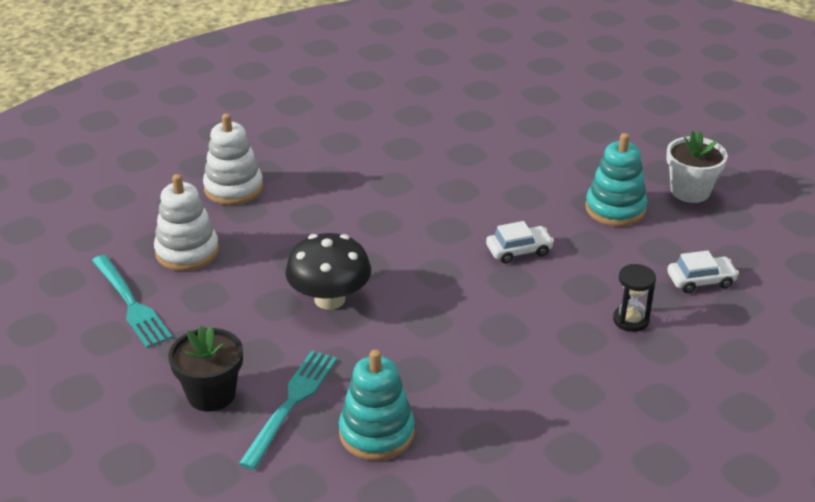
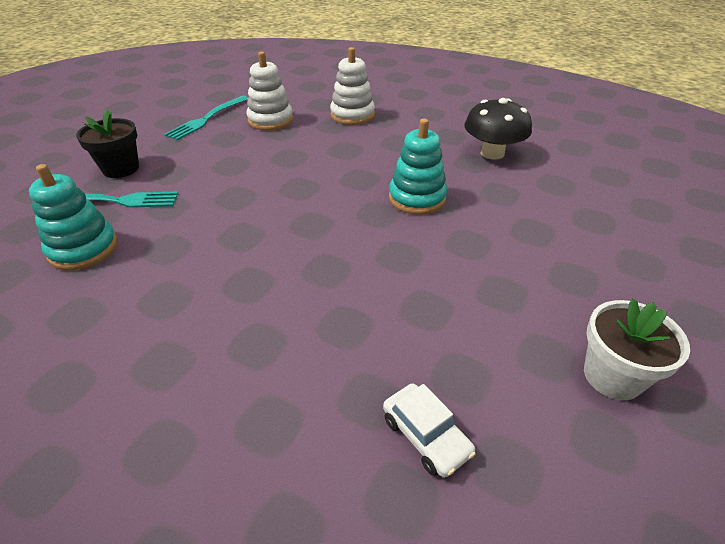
camera: 65 degrees right, 5 degrees up
black mushroom [286,233,371,309] -> black mushroom moved to [464,98,532,159]
white car [486,221,554,264] -> none
turquoise stacking toy [585,133,648,226] -> turquoise stacking toy moved to [389,119,447,215]
black hourglass [613,264,656,332] -> none

